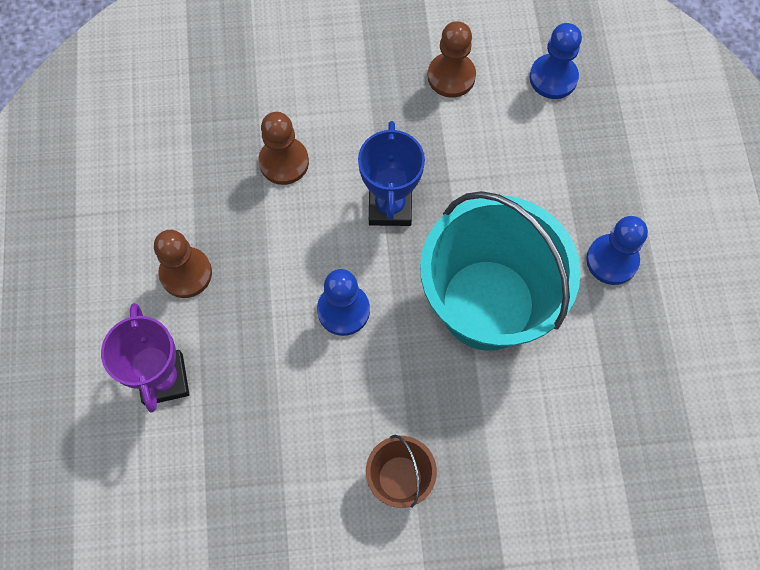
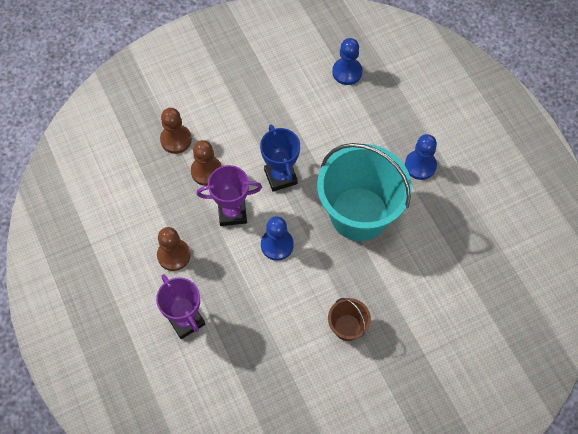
camera: 20 degrees left, 5 degrees down
brown pawn [428,21,476,98] -> brown pawn moved to [160,108,192,154]
none -> purple trophy [197,165,262,226]

